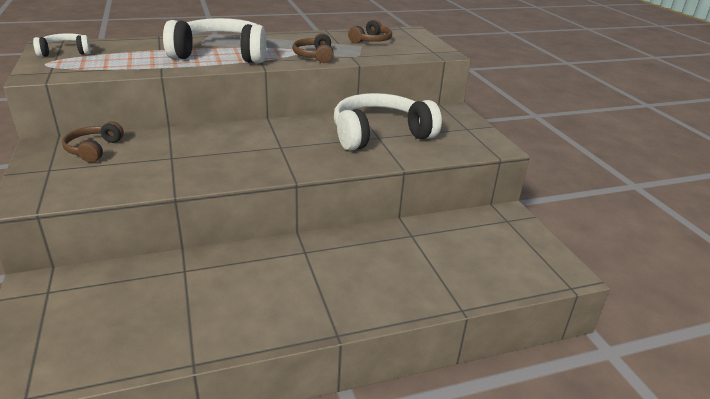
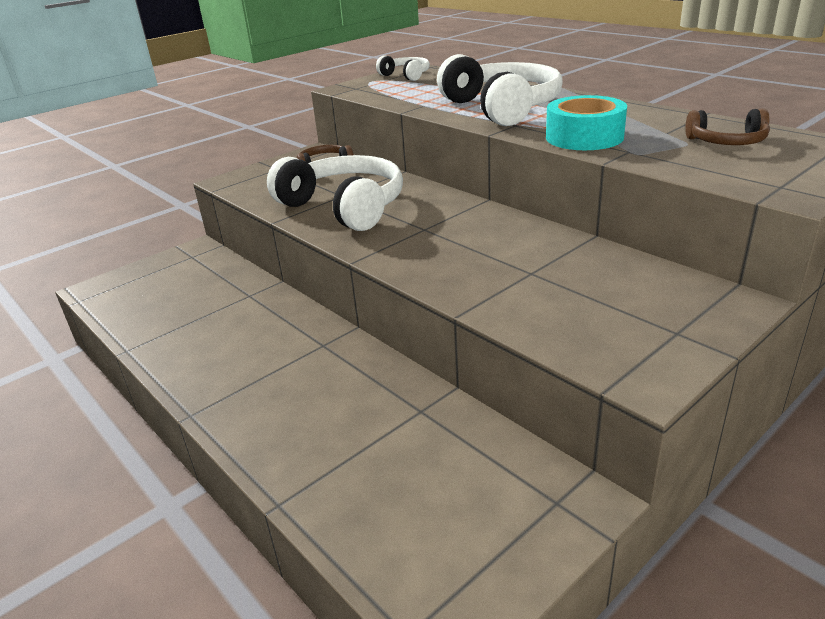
camera: 70 degrees right, 0 degrees up
brown headphones [292,33,334,63] -> turquoise tape [546,95,627,150]
white headphones [334,93,442,151] -> white headphones moved to [267,155,403,231]

